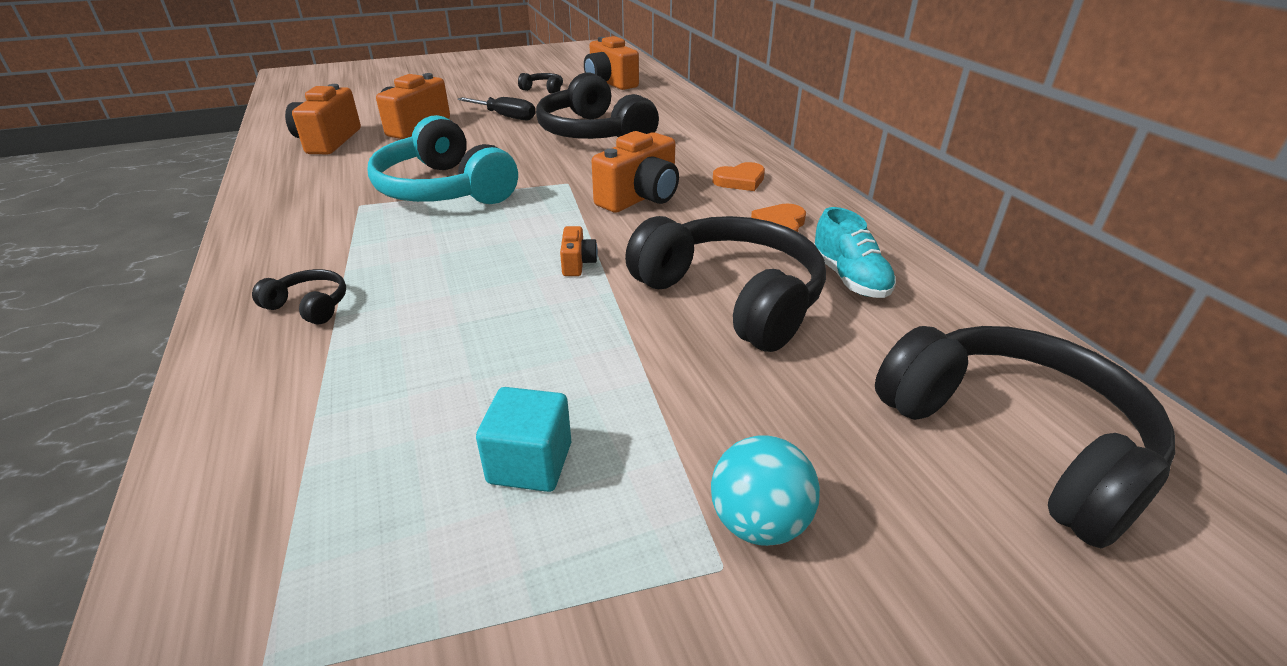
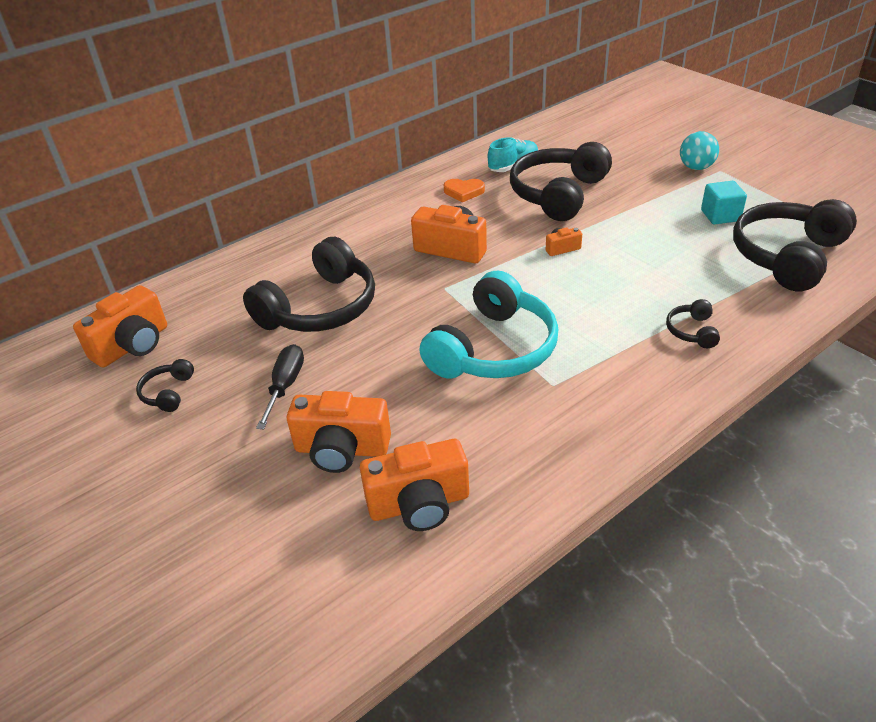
camera: 105 degrees left, 5 degrees up
orange heart [712,162,765,191] -> none
black headphones [875,326,1175,548] -> black headphones moved to [733,199,857,291]

